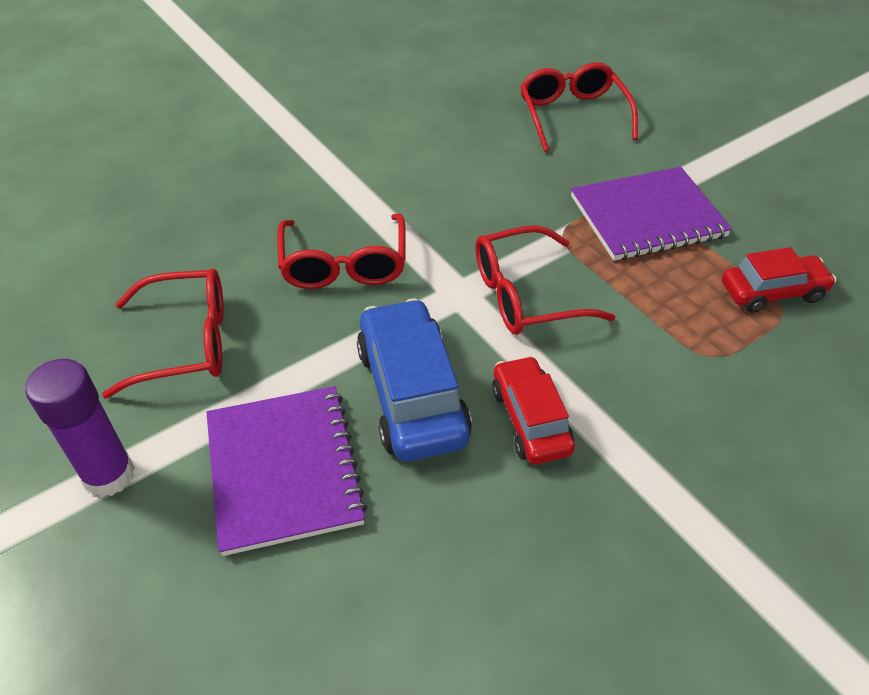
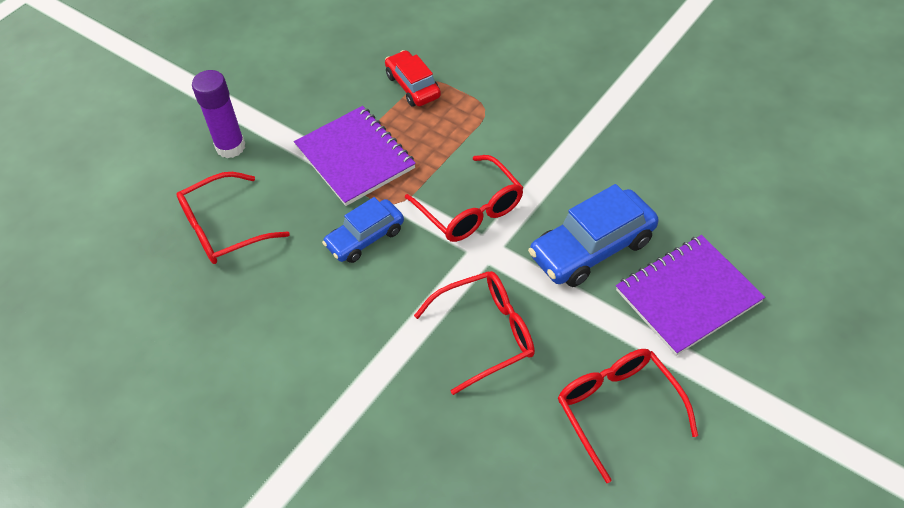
camera: 105 degrees left, 5 degrees up
purple glue stick [25,359,135,497] -> purple glue stick moved to [192,70,245,158]
red car [492,356,575,464] -> none
none -> blue car [322,197,404,263]

